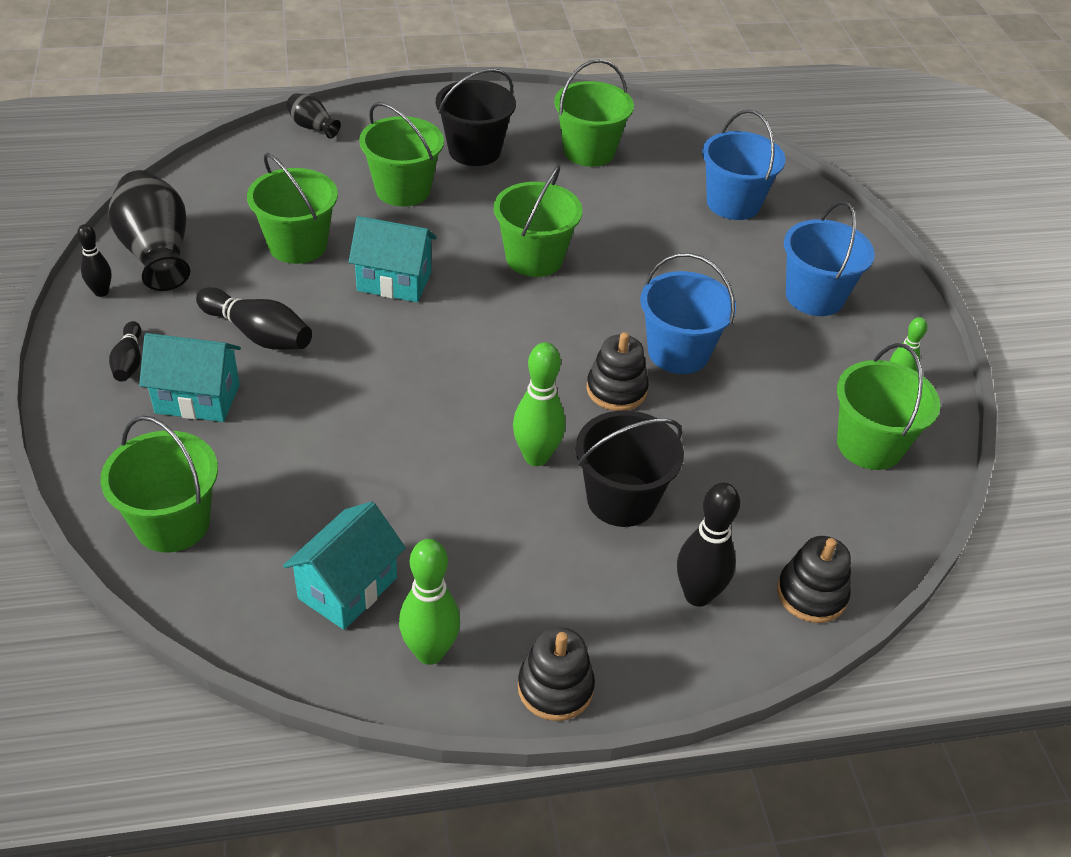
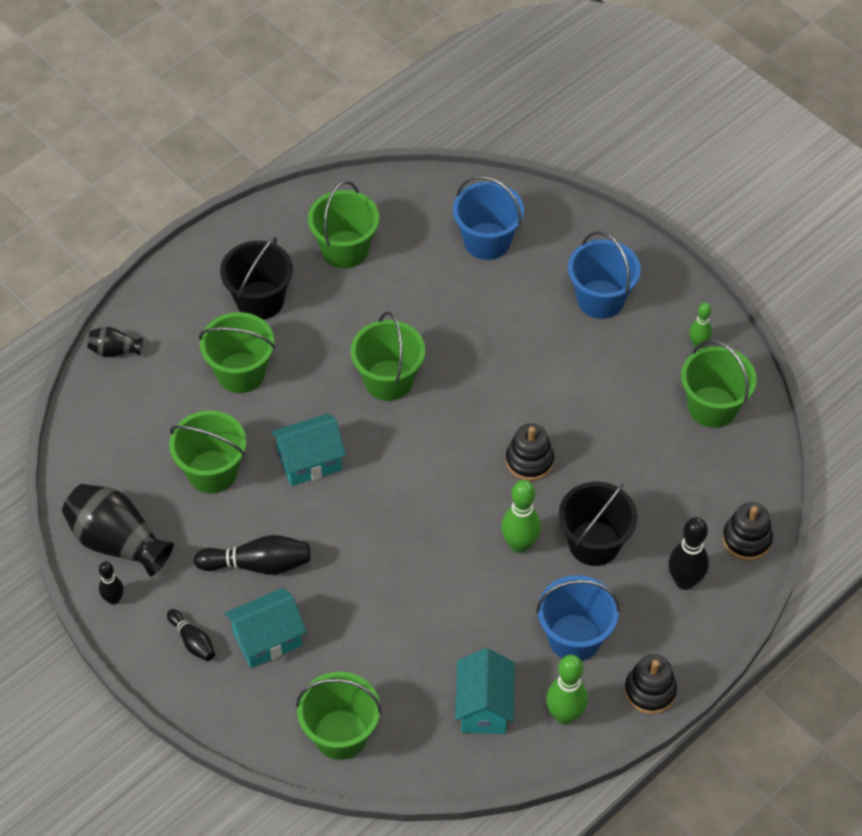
camera: 30 degrees left, 10 degrees up
blue bucket [640,253,736,374] -> blue bucket moved to [536,575,620,661]

